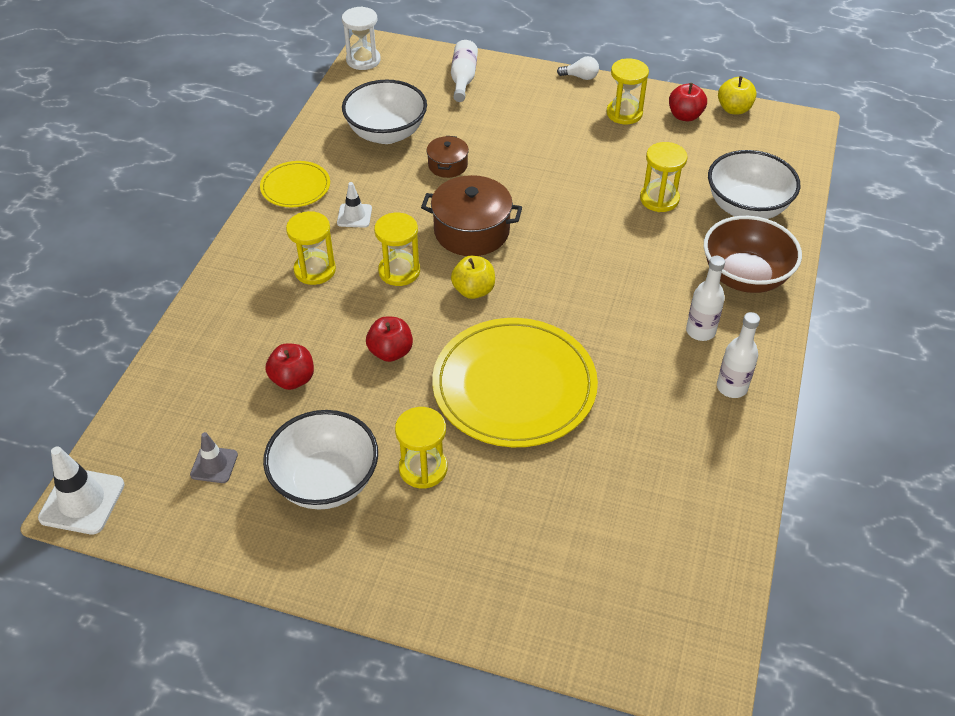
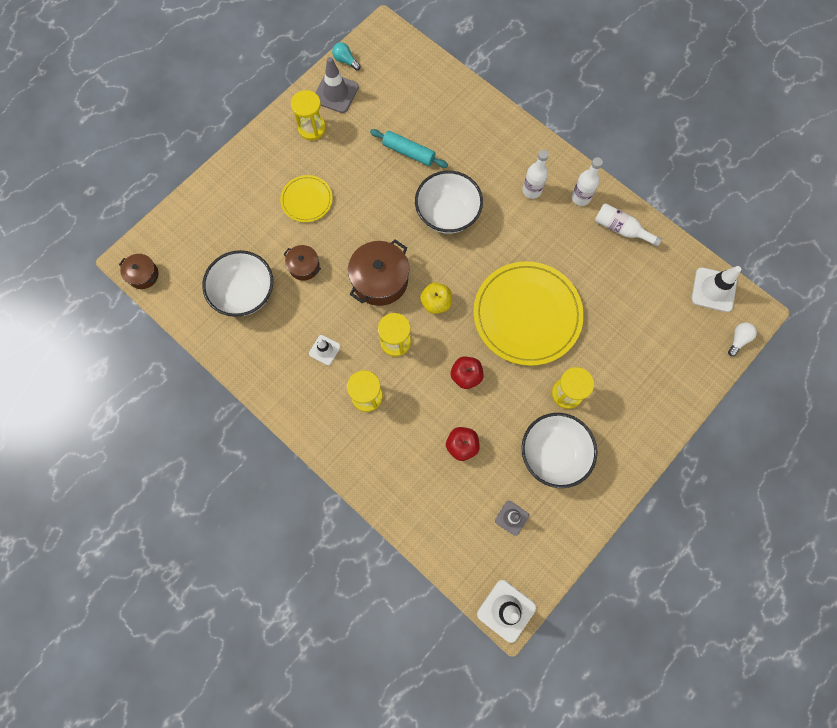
camera: 65 degrees left, 25 degrees up
yellow plate [260,161,330,207] -> yellow plate moved to [280,175,333,222]
white hourglass [342,6,381,70] -> brown pot [119,254,159,289]
white bottle [451,40,478,102] -> white bottle moved to [595,203,662,247]
white light bulb [557,56,599,80] -> white light bulb moved to [728,322,757,356]
yellow hourglass [640,142,688,212] -> turquoise rolling pin [370,129,448,168]
red apple [669,83,707,121] -> grey traffic cone [315,57,359,113]
brown bowl [704,216,802,293] -> none
white bowl [708,150,800,219] -> white bowl moved to [415,171,483,234]
yellow apple [718,76,757,115] -> turquoise light bulb [332,42,360,71]
none -> white traffic cone [691,266,741,312]

